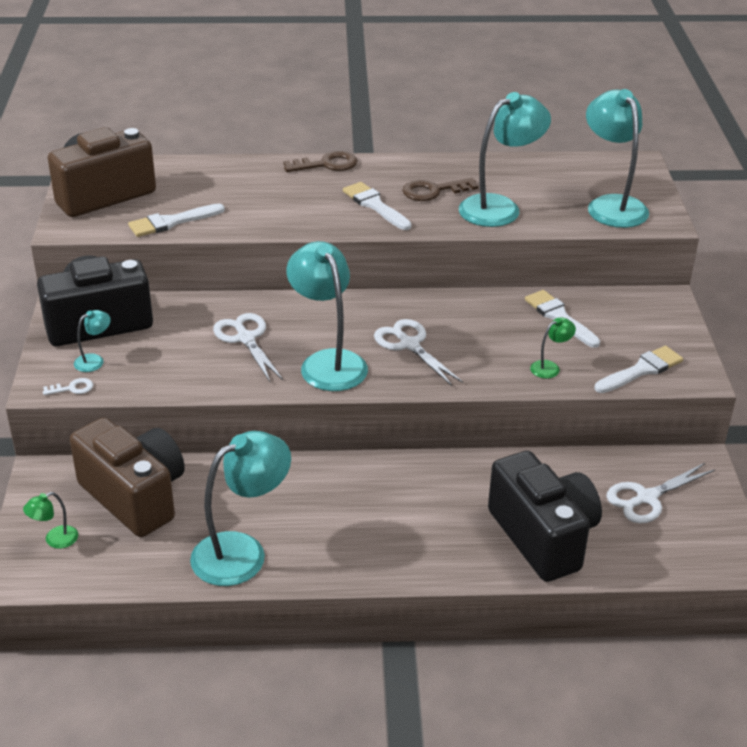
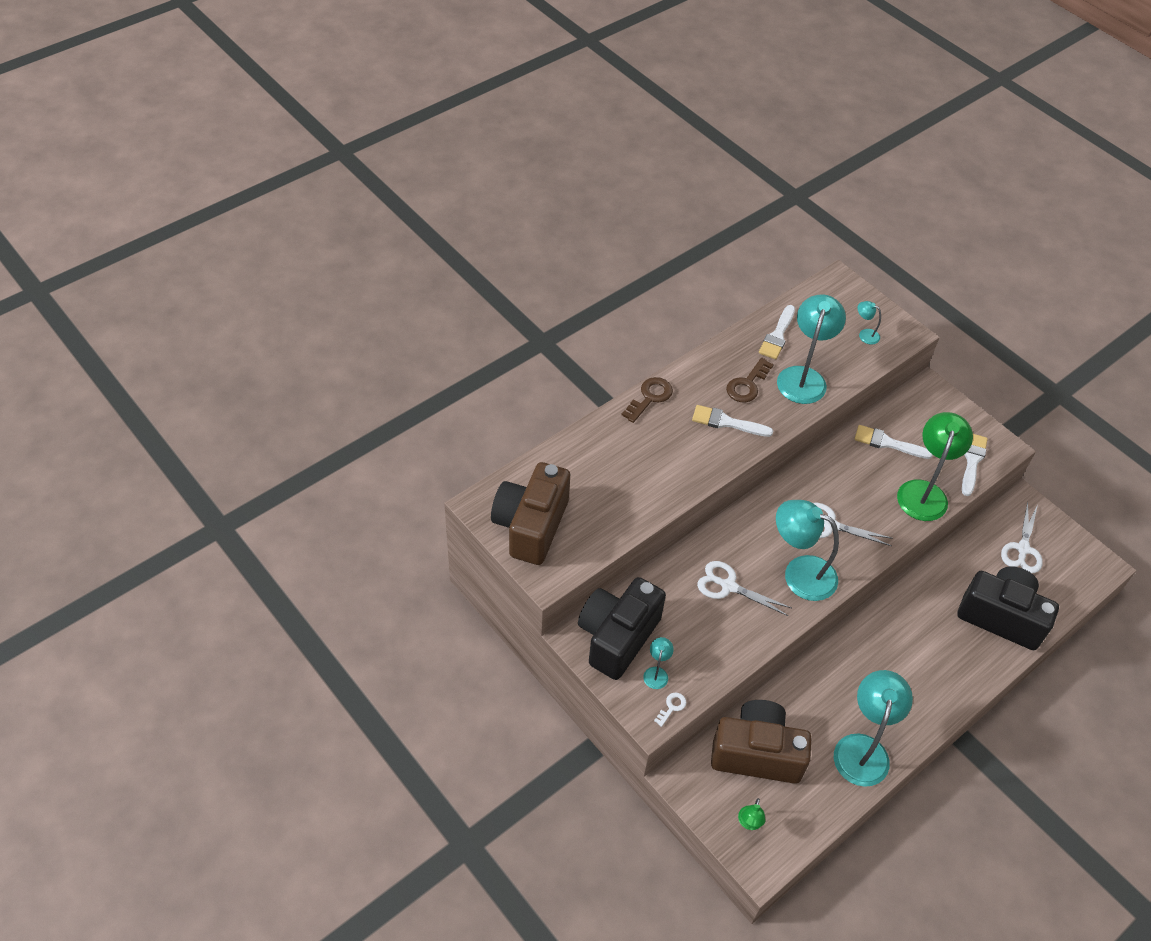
camera: 40 degrees left, 15 degrees up
white brush [128,203,225,237] -> white brush moved to [759,305,795,359]
green lamp [530,317,576,379] -> green lamp [897,412,973,521], size x2.27
turquoise lamp [586,89,649,228] -> turquoise lamp [857,301,881,344], size x0.44

